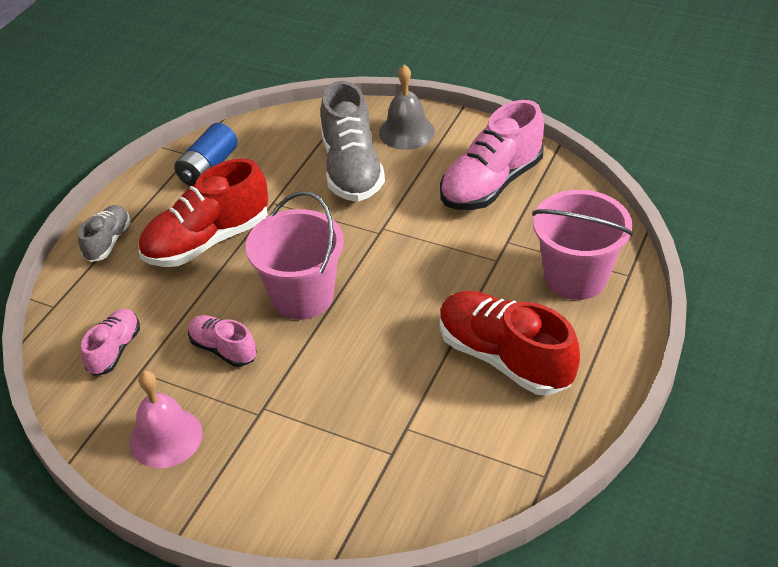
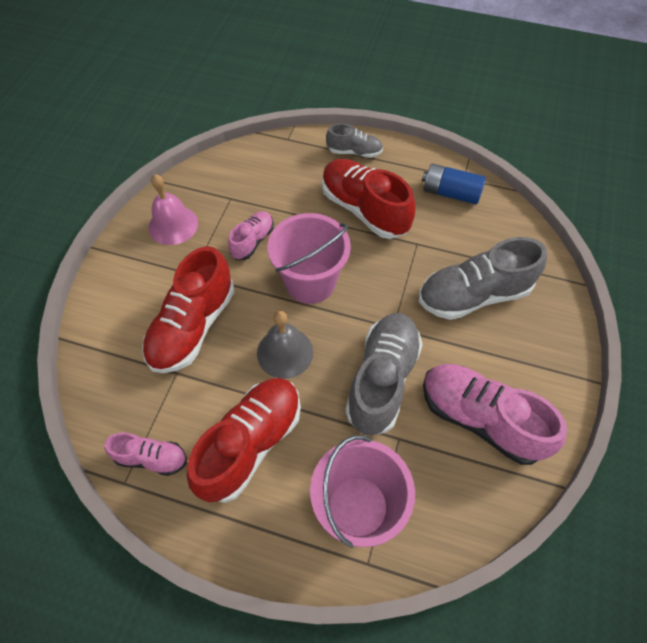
camera: 80 degrees right, 15 degrees up
pink shoe [81,309,140,376] -> pink shoe moved to [105,433,187,476]
grey bell [379,65,435,150] -> grey bell moved to [257,311,313,379]
none -> red shoe [142,246,234,373]
none -> grey shoe [345,313,423,436]

